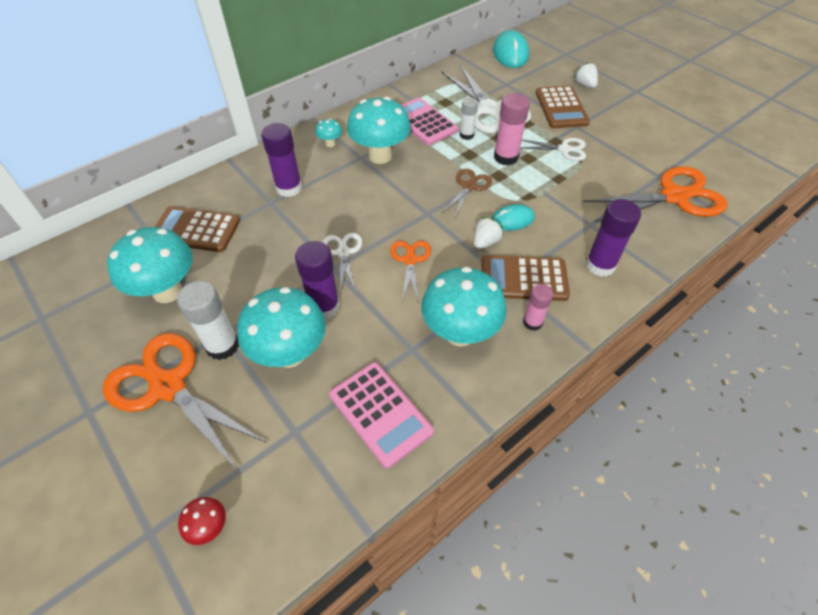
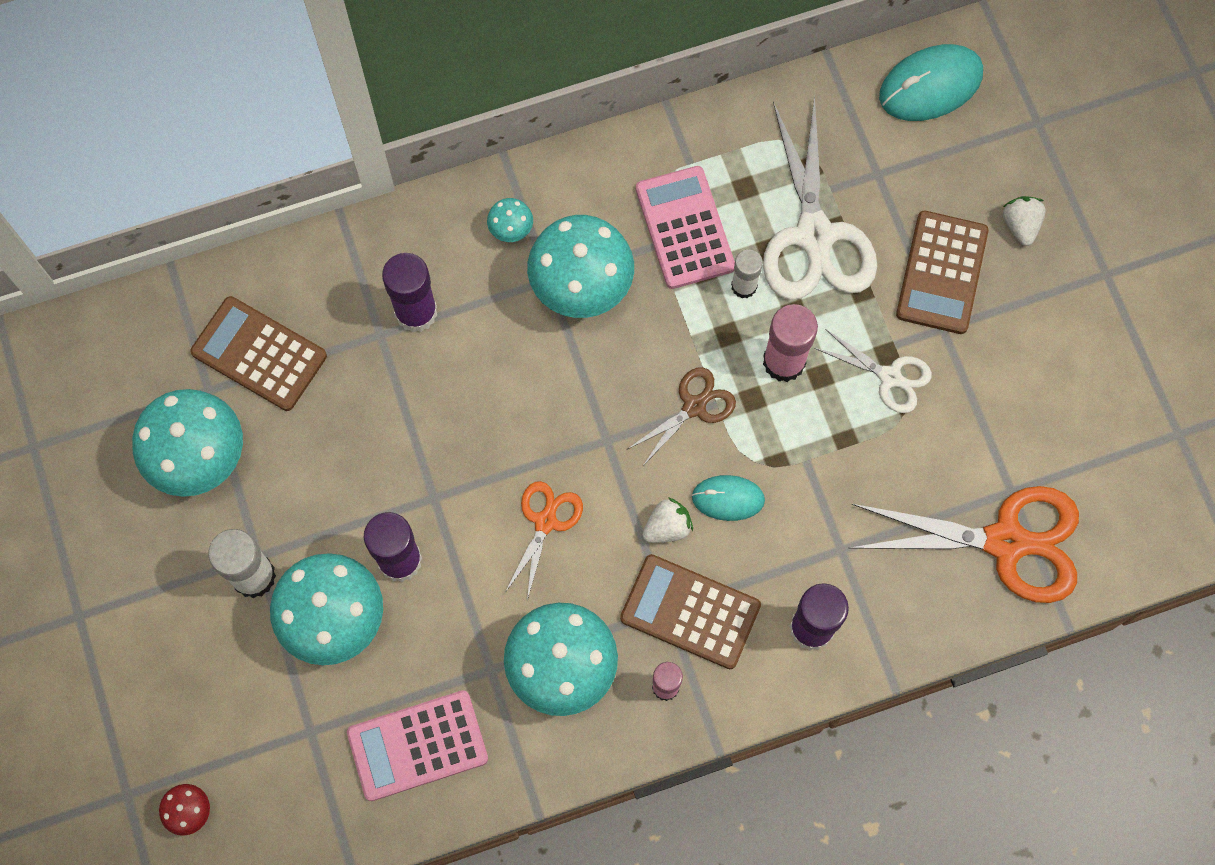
camera: 20 degrees right, 20 degrees up
orange scissors [103,333,267,471] -> none
white scissors [322,233,363,293] -> none
pink calculator [329,362,434,468] -> pink calculator turned 90 degrees clockwise [347,690,488,801]
turquoise mouse [493,30,529,68] -> turquoise mouse turned 45 degrees clockwise [879,44,983,121]

